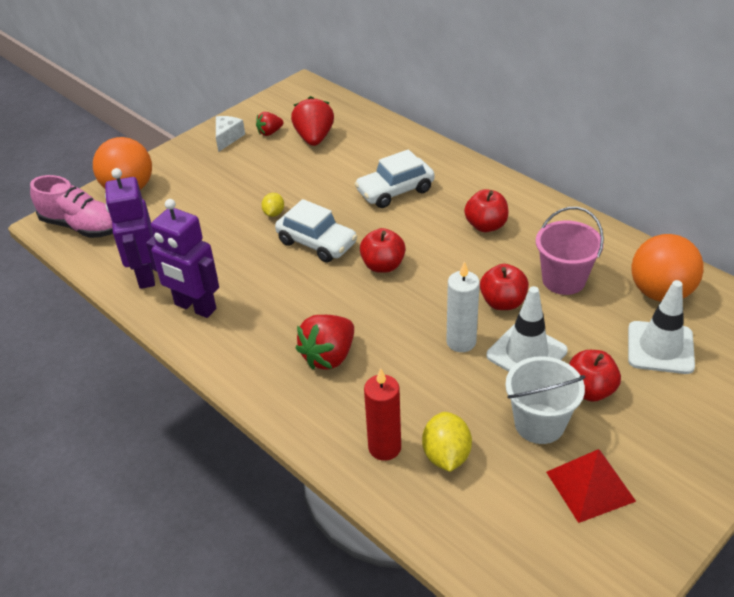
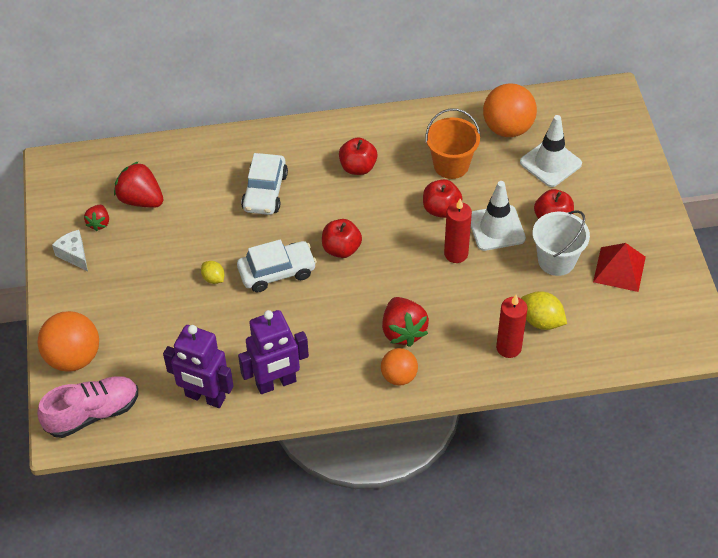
camera: 55 degrees left, 10 degrees up
white candle [446,261,480,352] -> red candle [444,199,472,263]
pink bucket [536,207,604,295] -> orange bucket [425,109,480,179]
none -> orange ball [381,348,418,386]

